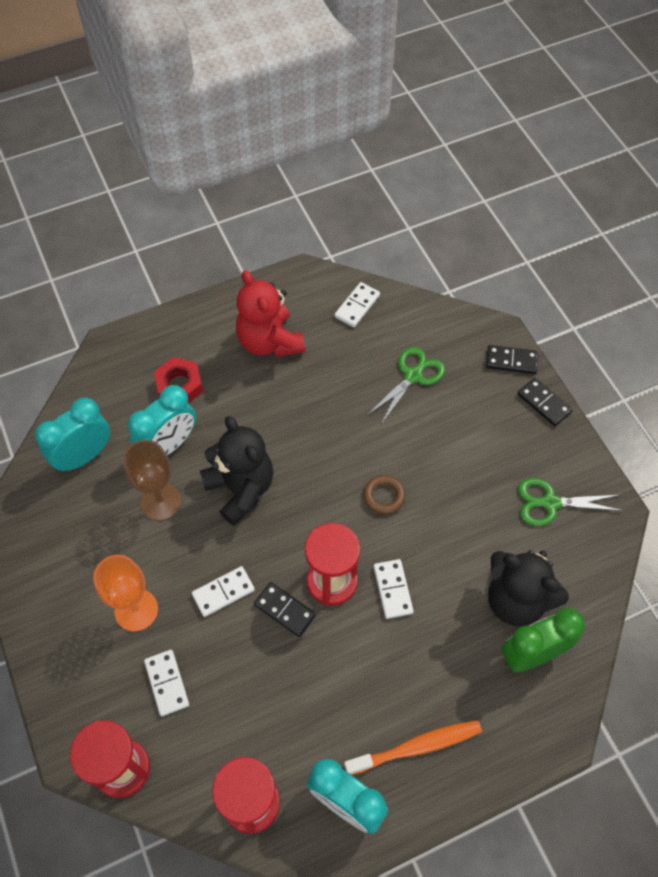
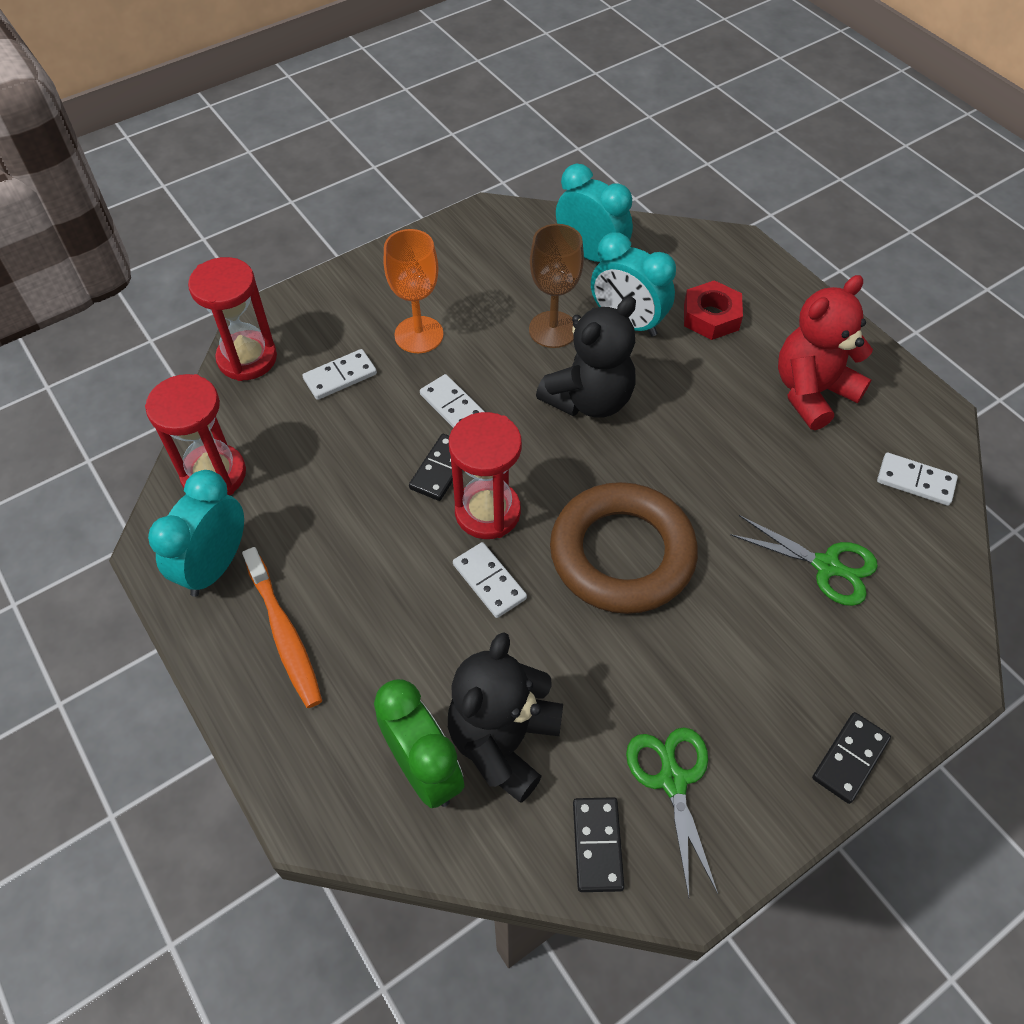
camera: 80 degrees right, 5 degrees down
brown ring [363,475,406,514] -> brown ring [550,482,698,614], size x2.49
white domino [374,559,414,619] -> white domino turned 75 degrees clockwise [453,542,527,618]
black domino [486,345,538,374] -> black domino moved to [573,797,624,892]

